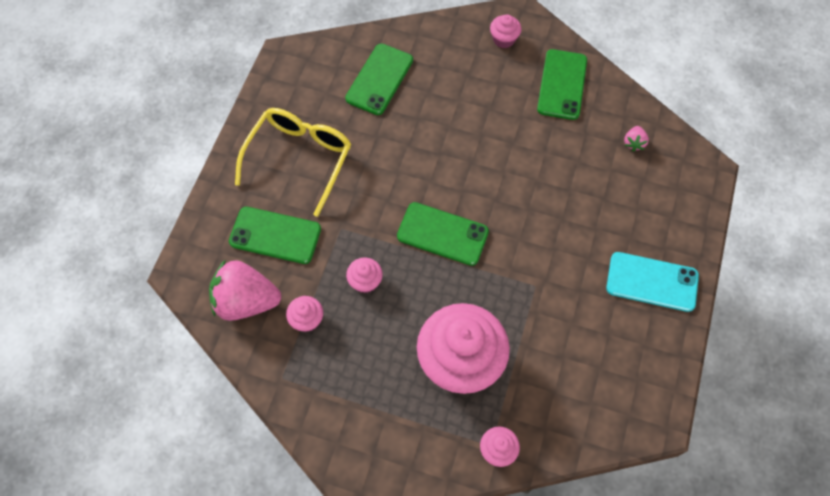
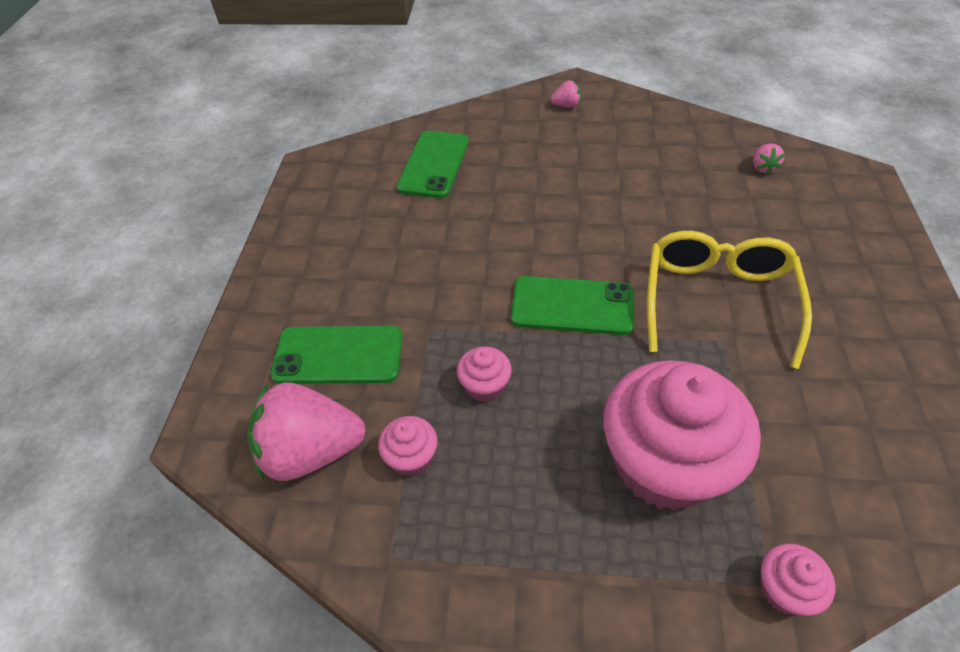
camera: 10 degrees left, 15 degrees down
yellow glasses [235,108,351,217] -> yellow glasses moved to [647,231,812,369]
pink cupcake [490,14,521,48] -> pink strawberry [550,80,581,108]
green phone [537,49,587,120] -> none
turquoise phone [606,252,699,312] -> none

